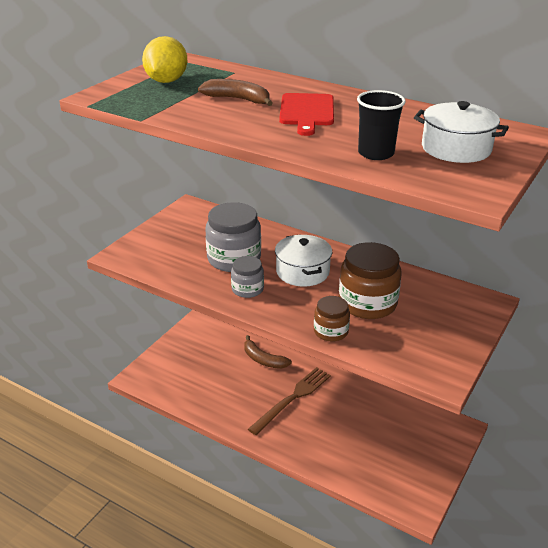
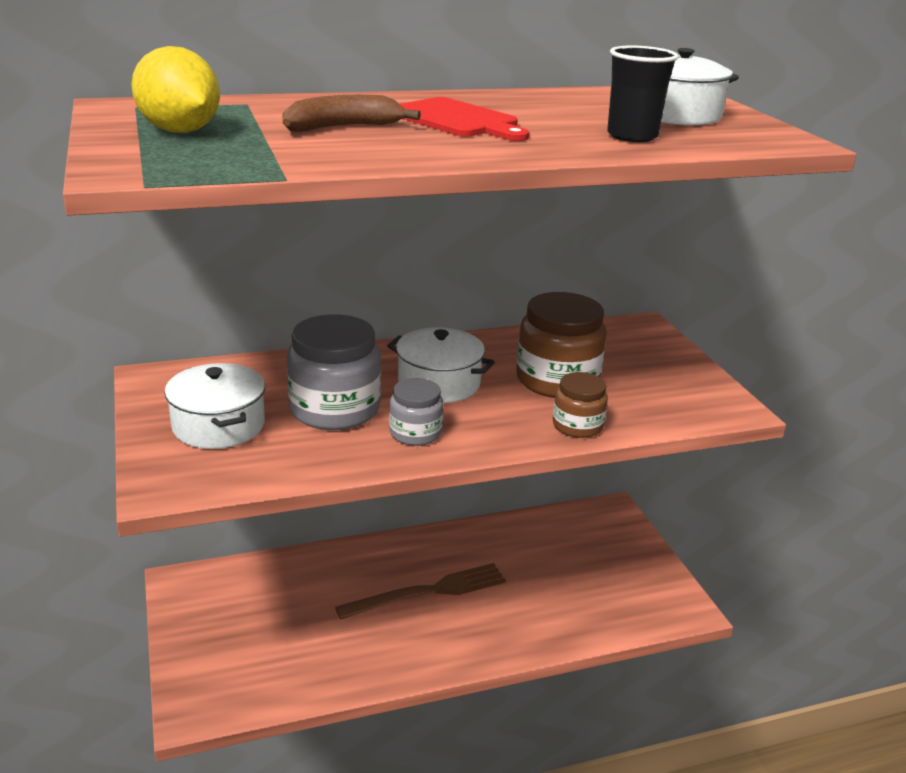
camera: 50 degrees left, 5 degrees down
brown banana [244,335,292,369] -> none
brown fork [248,367,331,435] -> brown fork turned 75 degrees clockwise [335,563,506,620]
none -> white pot [164,363,265,449]

